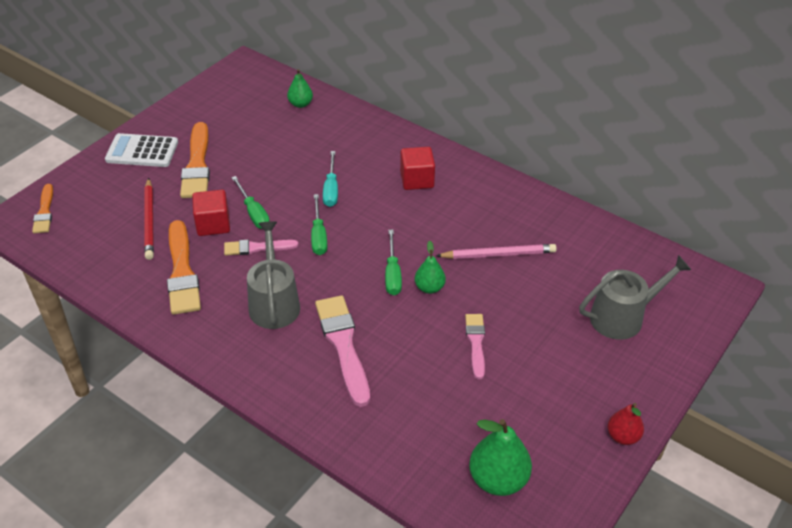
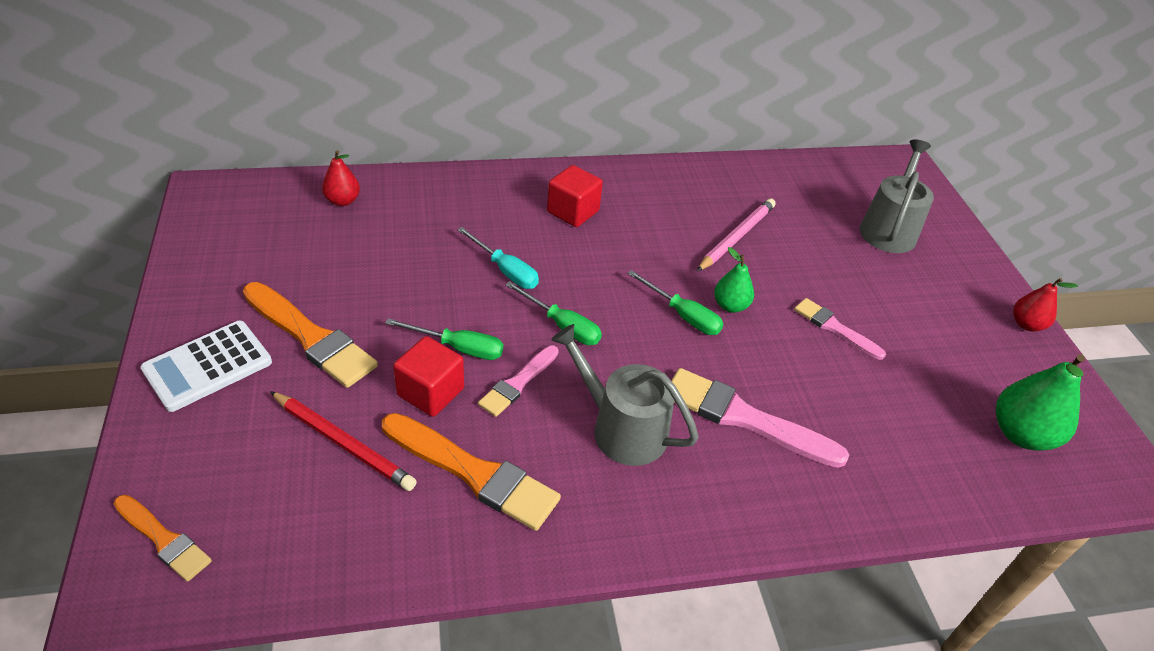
camera: 50 degrees left, 0 degrees up
green pear [287,69,313,108] -> red pear [322,150,360,206]

